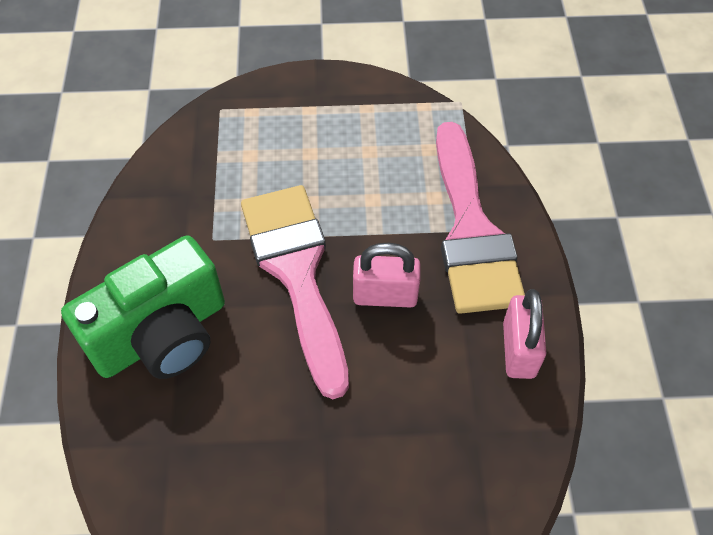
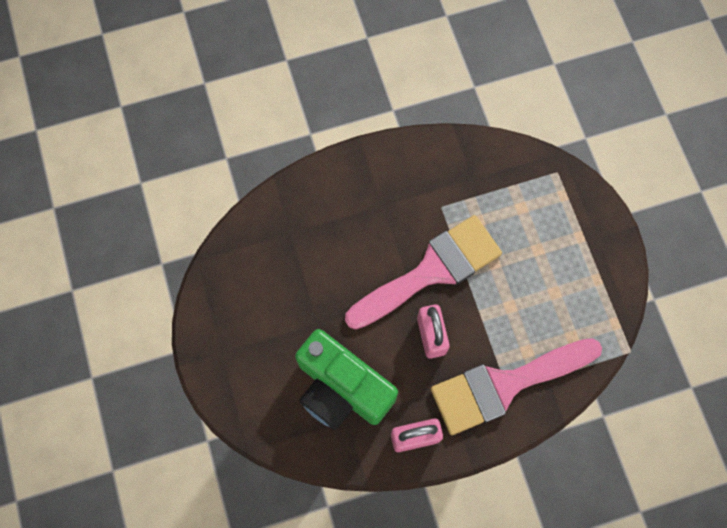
camera: 75 degrees right, 15 degrees up
green camera [61,235,225,379] -> green camera moved to [295,329,398,430]

